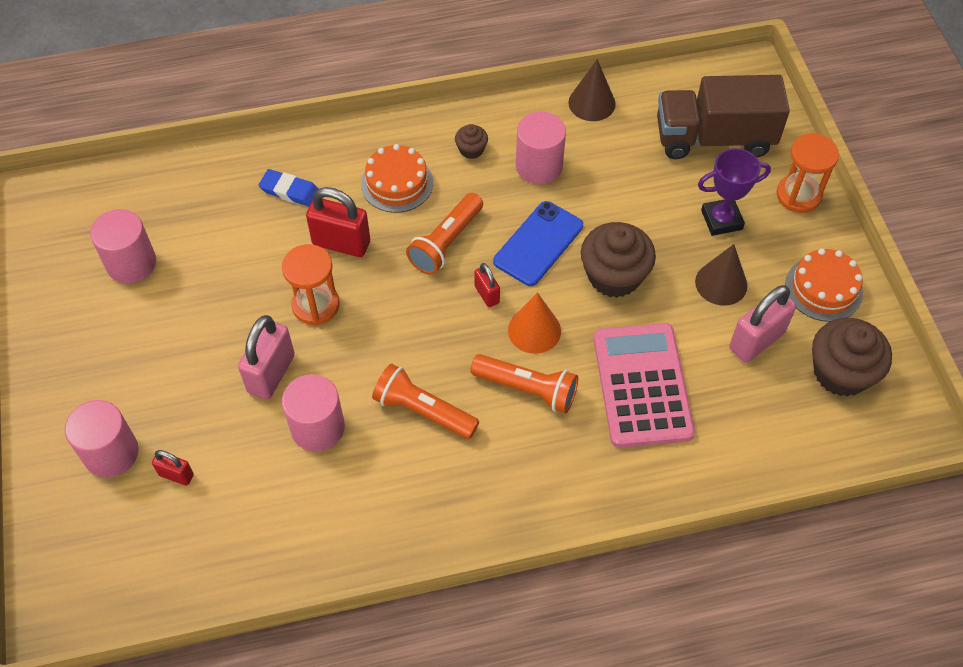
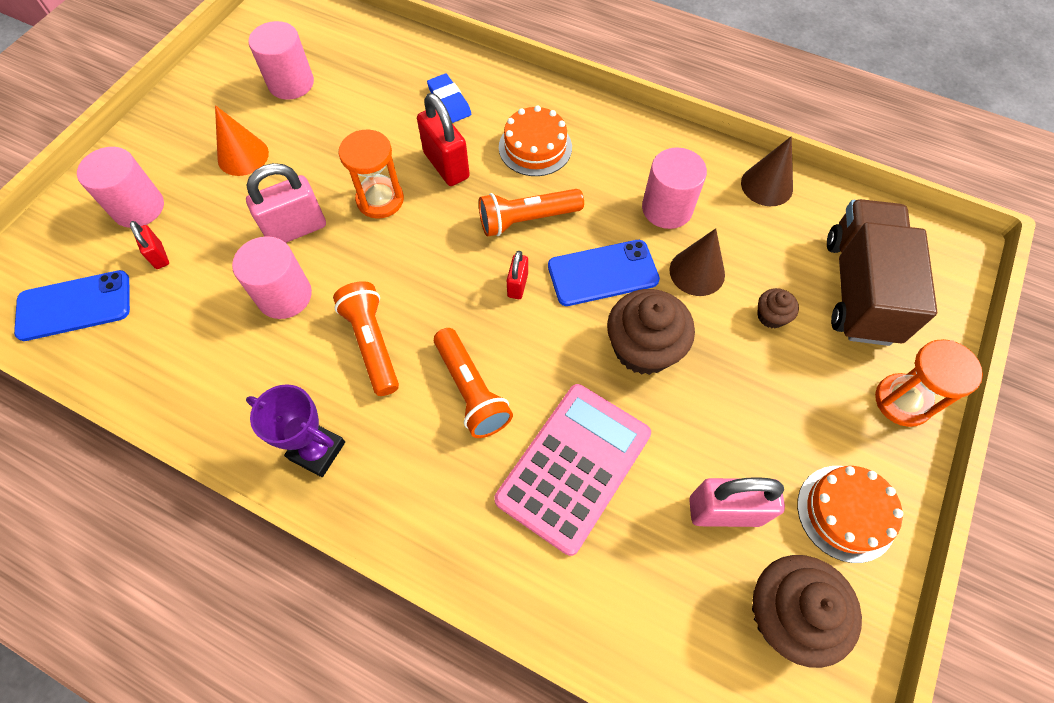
camera: 40 degrees right, 5 degrees up
brown cupcake [455,124,488,159] -> brown cupcake moved to [757,288,799,328]
orange cone [508,292,561,354] -> orange cone moved to [215,105,269,176]
brown truck [657,75,790,159] -> brown truck turned 60 degrees clockwise [827,199,937,346]
brown cone [695,244,747,306] -> brown cone moved to [670,228,725,296]
purple trophy [698,148,771,236] -> purple trophy moved to [246,384,345,477]
none -> blue phone [14,270,130,341]

